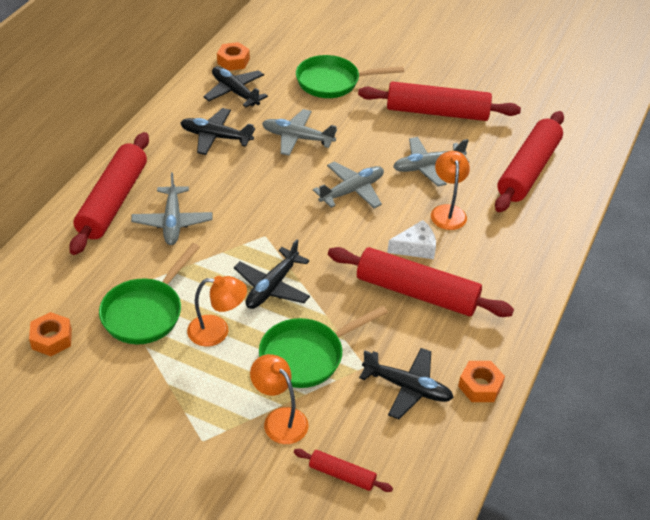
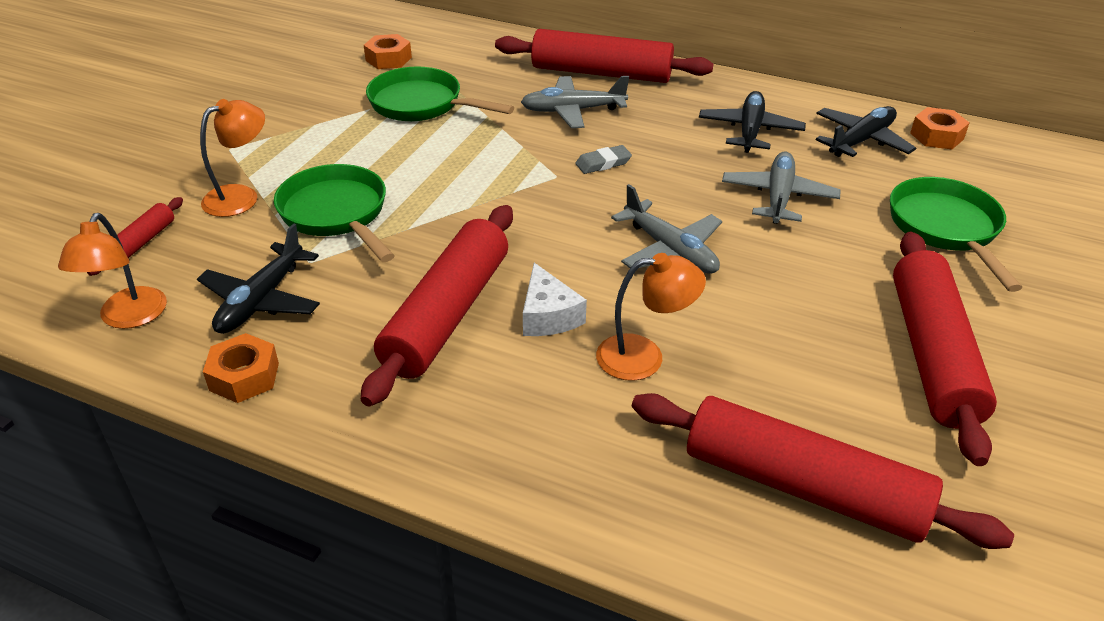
camera: 90 degrees right, 5 degrees down
orange lamp [187,276,247,347] -> orange lamp moved to [58,213,167,329]
black plane [234,239,310,309] -> none
grey plane [393,137,469,186] -> none
none -> grey eraser [575,145,632,174]

